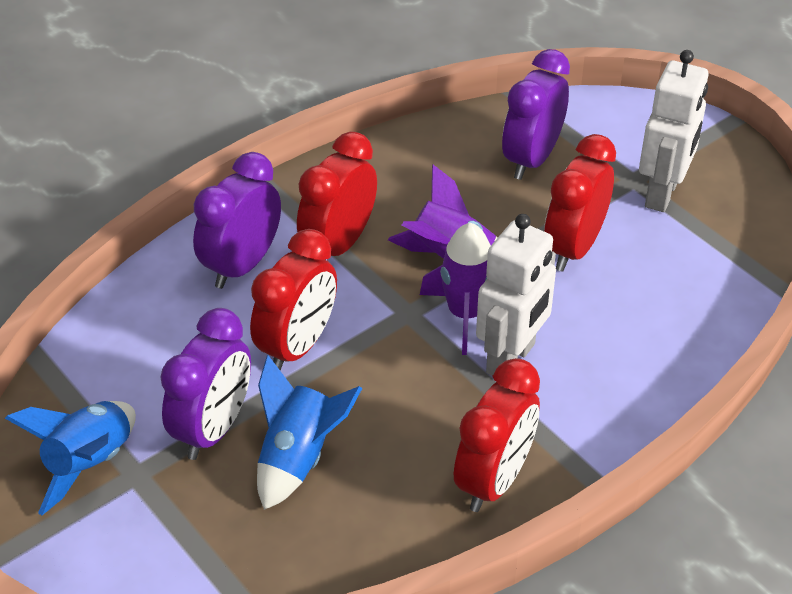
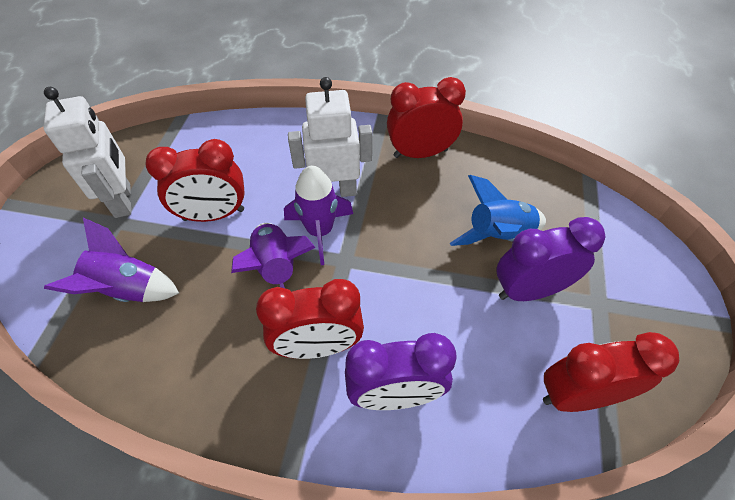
camera: 130 degrees left, 10 degrees up
blue rocket [5,401,136,515] -> none
red clock [250,229,337,370] -> red clock moved to [543,332,679,412]
purple clock [502,49,570,180] -> purple rocket [44,218,179,302]
white robot [639,50,708,212] -> white robot turned 90 degrees clockwise [43,87,131,218]

